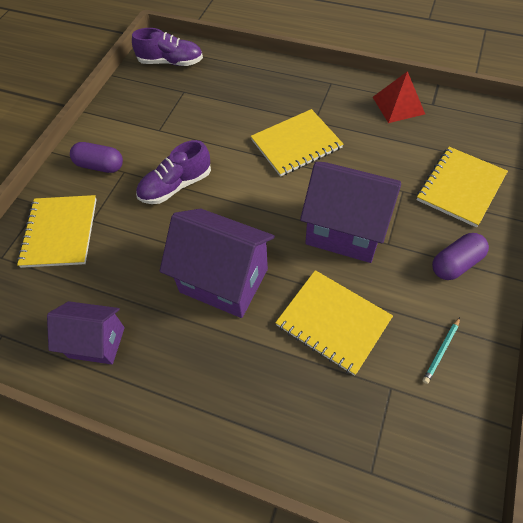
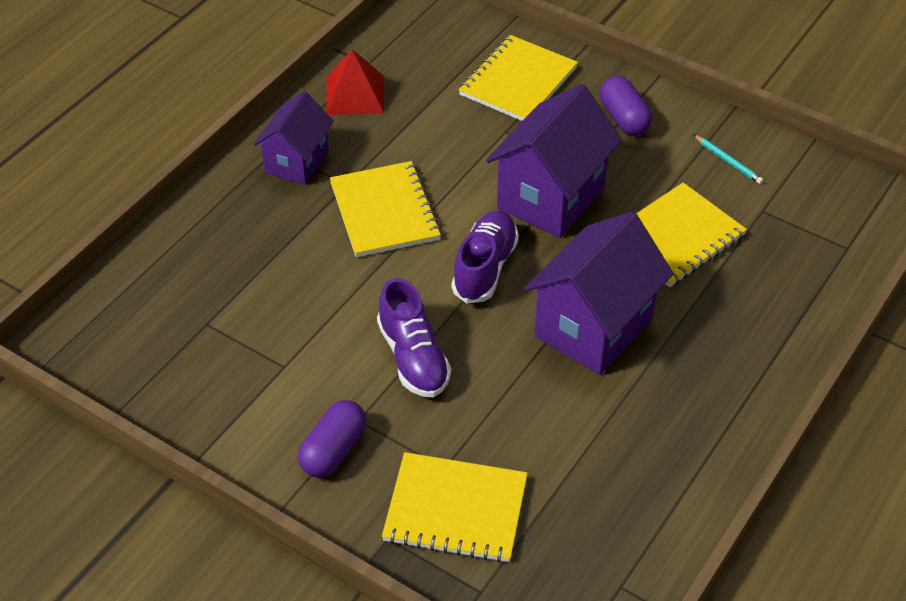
camera: 80 degrees left, 10 degrees down
purple house [47,301,125,364] -> purple house moved to [254,91,334,185]
purple shoe [132,28,203,66] -> purple shoe moved to [452,210,519,304]
yellow notebook [417,147,508,227] -> yellow notebook turned 75 degrees clockwise [459,35,578,121]

